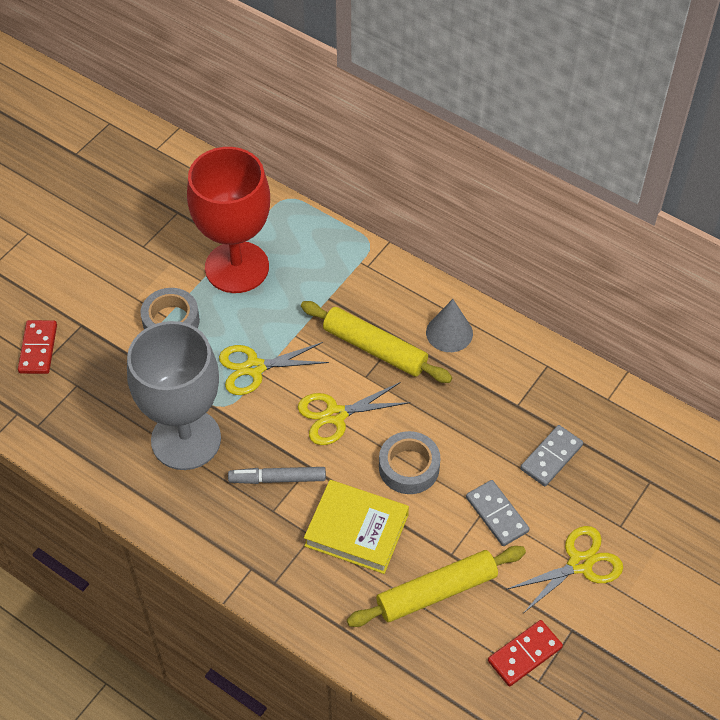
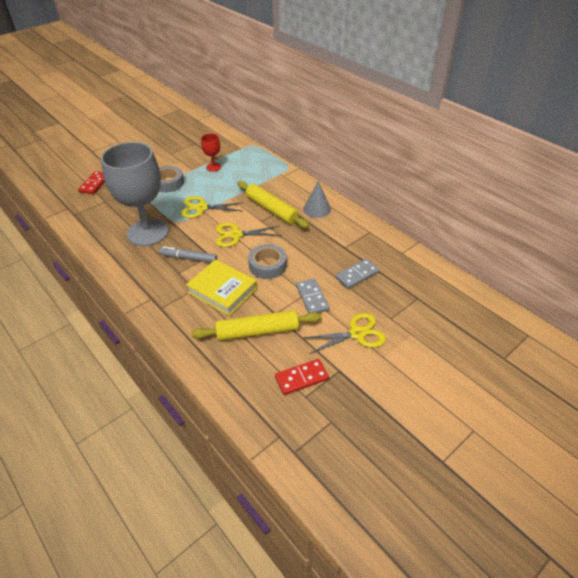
camera: 15 degrees right, 10 degrees down
red goblet [187,147,270,293] -> red goblet [201,134,221,172], size x0.43

